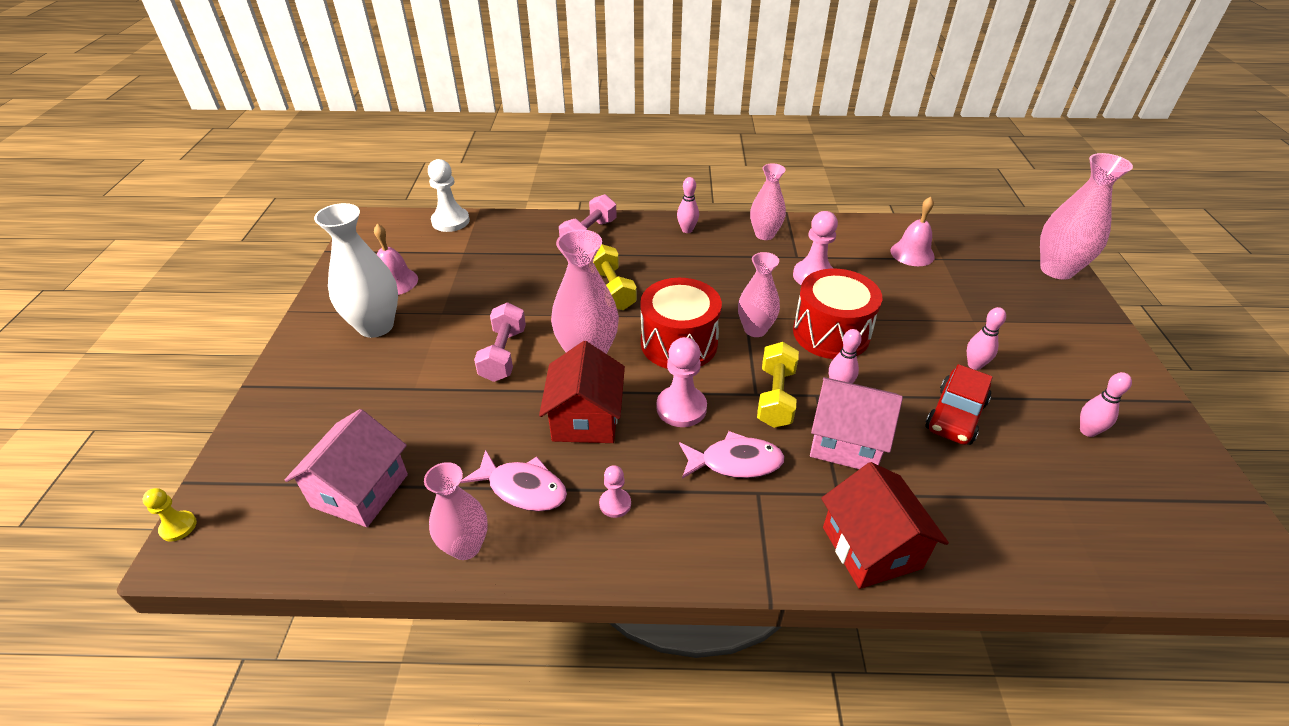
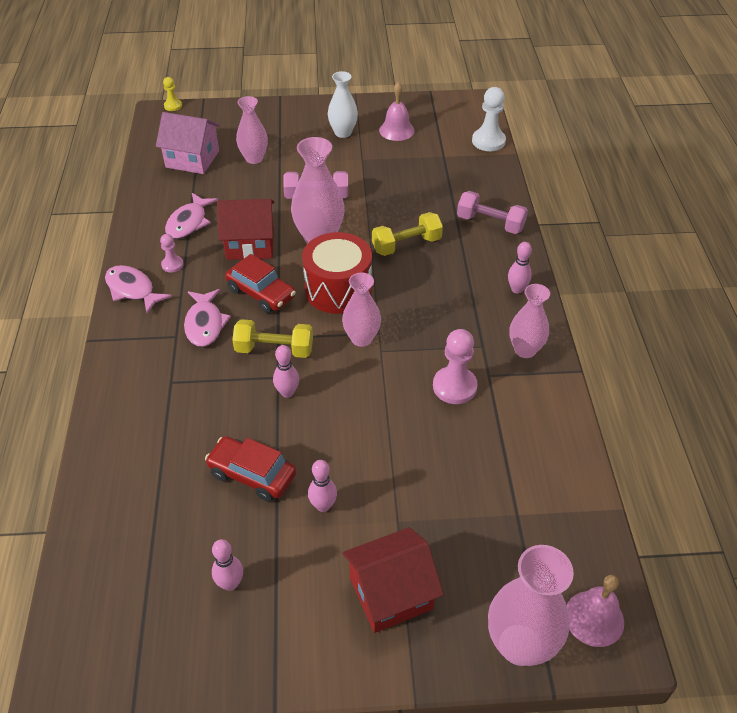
camera: 85 degrees right, 5 degrees up
white vase [314,203,398,338] -> white vase [328,71,358,138], size x0.66
pink vase [424,462,488,560] -> pink vase moved to [236,96,268,164]
pink pawn [656,337,707,427] -> red car [225,254,296,313]
red drum [793,269,882,359] -> none
pink house [810,377,903,469] -> none
red house [821,462,949,589] -> red house moved to [342,527,444,633]
pink bell [890,197,935,266] -> pink bell moved to [567,575,624,647]
none -> pink fish [105,265,172,313]

